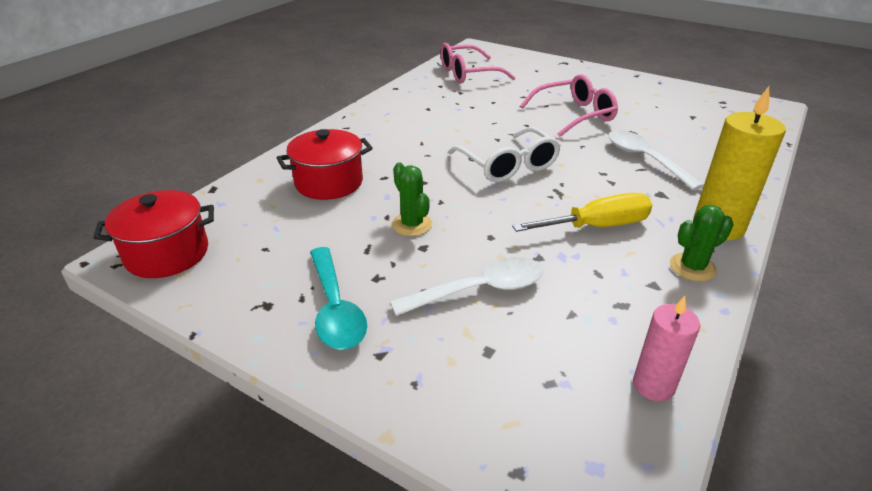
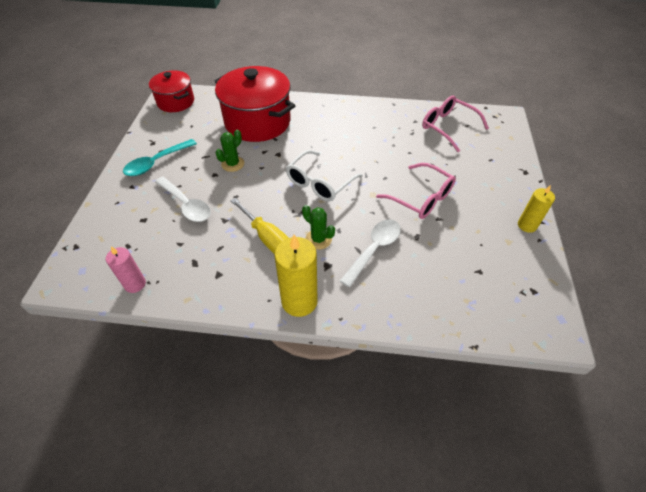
camera: 65 degrees right, 15 degrees up
red pot [277,129,373,200] -> red pot [214,66,295,142], size x1.69
green cactus [670,205,734,282] -> green cactus moved to [302,205,335,250]
none -> yellow candle [518,185,555,233]

